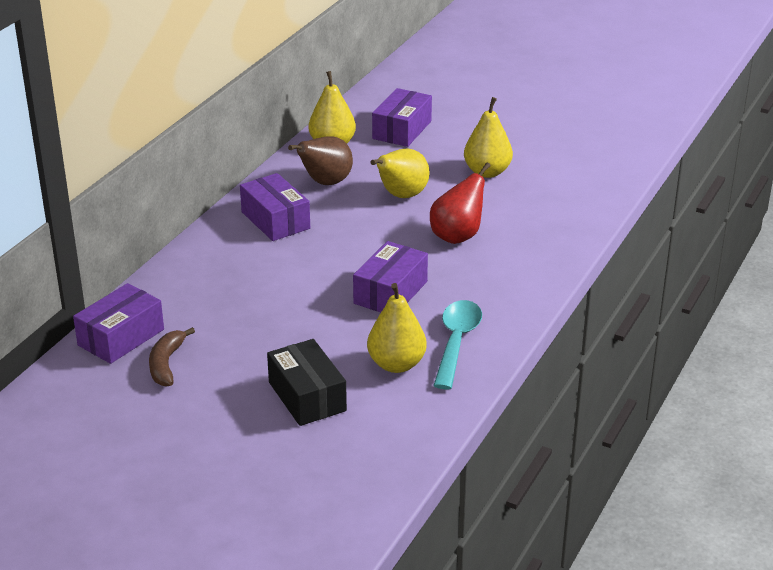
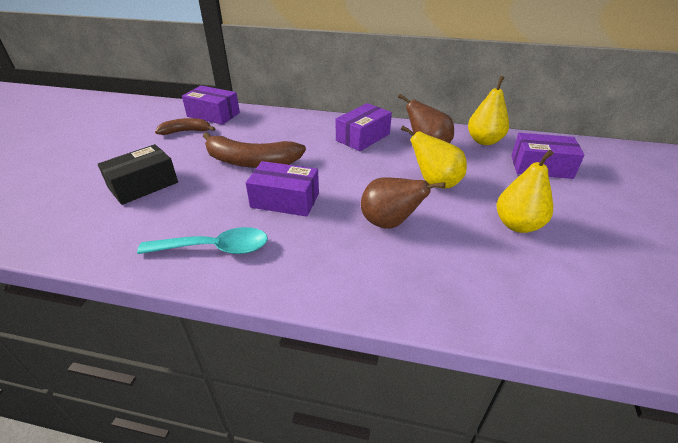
camera: 75 degrees right, 5 degrees up
yellow pear [367,283,427,373] -> none
red pear [430,163,490,244] -> brown pear [361,177,446,229]
none -> brown banana [203,132,306,168]

